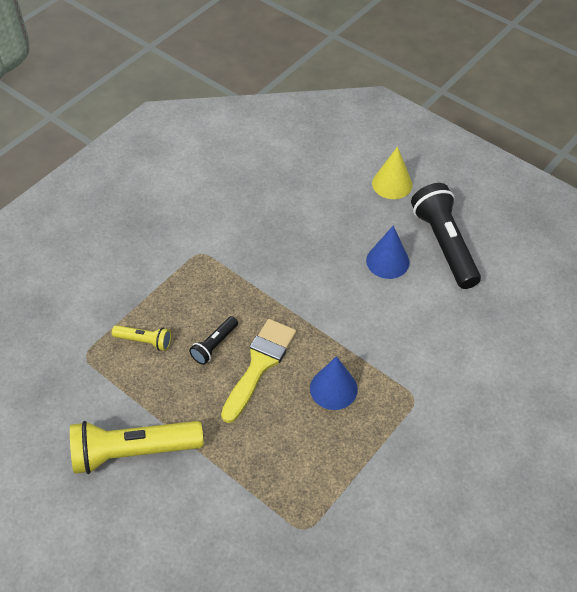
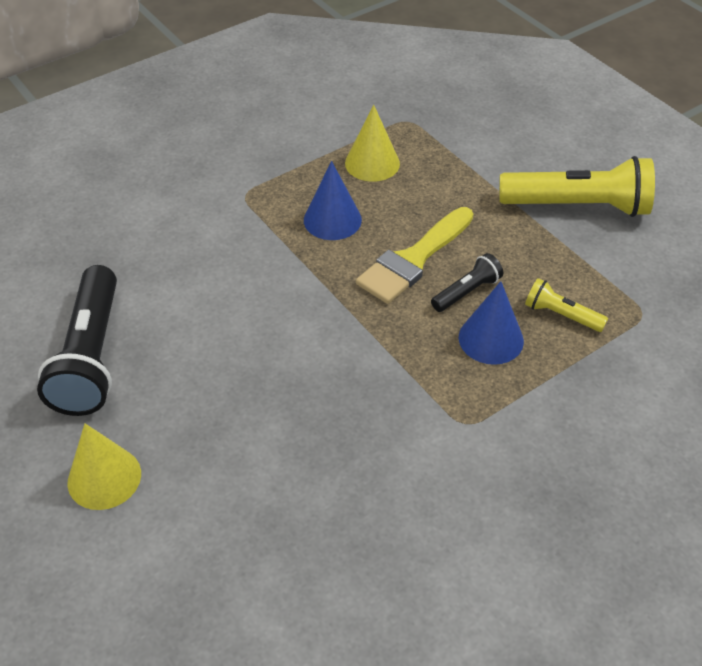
camera: 165 degrees left, 5 degrees down
blue cone [366,226,409,279] -> blue cone moved to [459,281,524,365]
none -> yellow cone [345,105,400,182]

